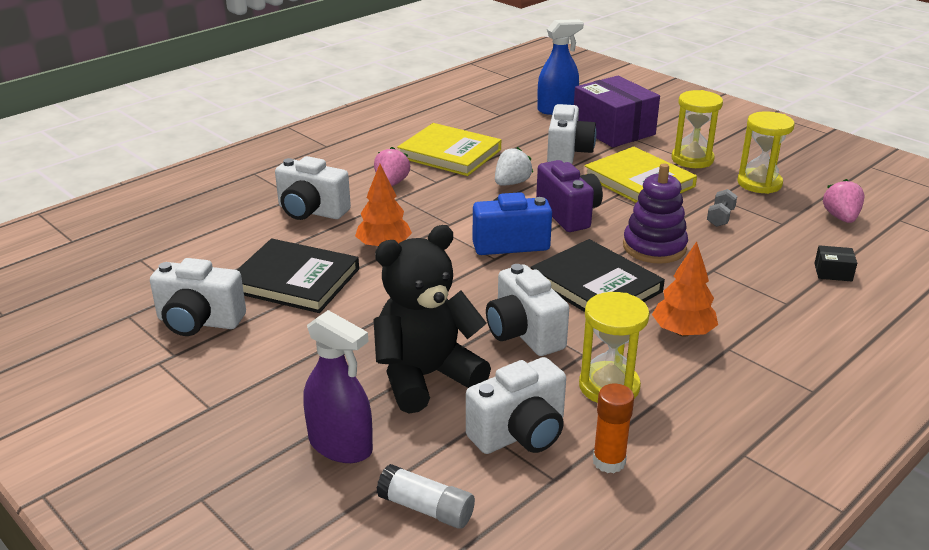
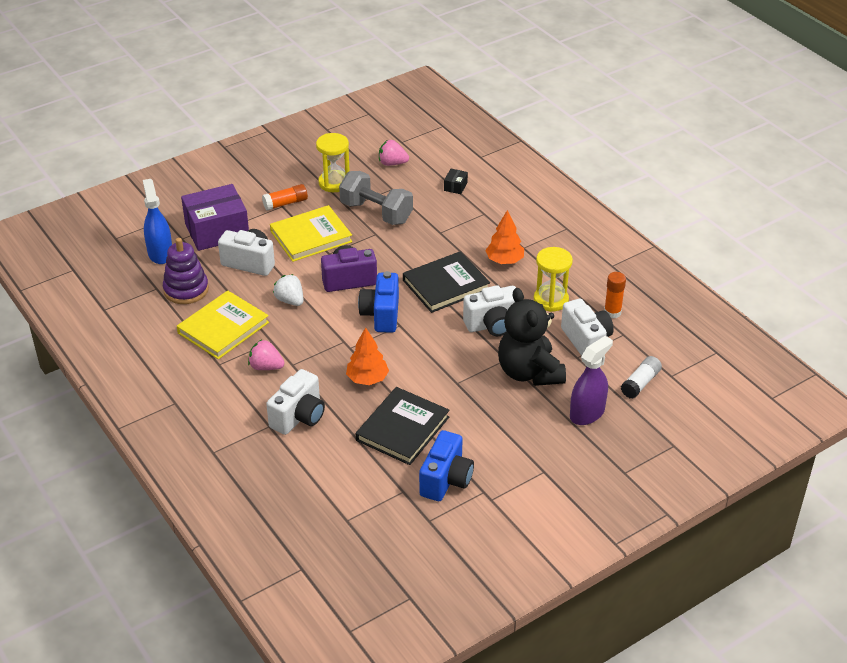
camera: 80 degrees left, 10 degrees up
white camera [150,258,246,336] -> blue camera [419,430,474,501]
purple stacking toy [623,163,688,264] -> purple stacking toy moved to [163,238,209,304]
yellow hourglass [672,90,723,168] -> orange glue stick [262,184,308,210]
grey dumbbell [707,189,737,227] -> grey dumbbell [339,171,413,225], size x2.31

